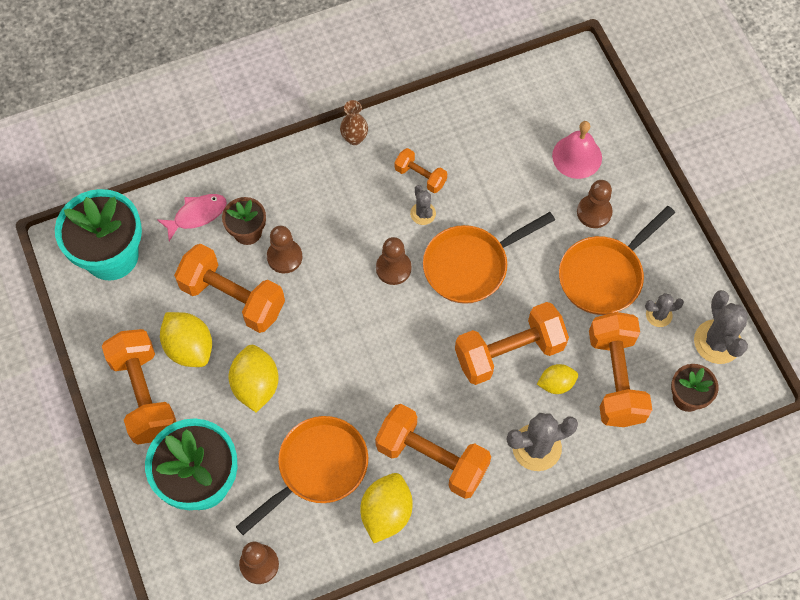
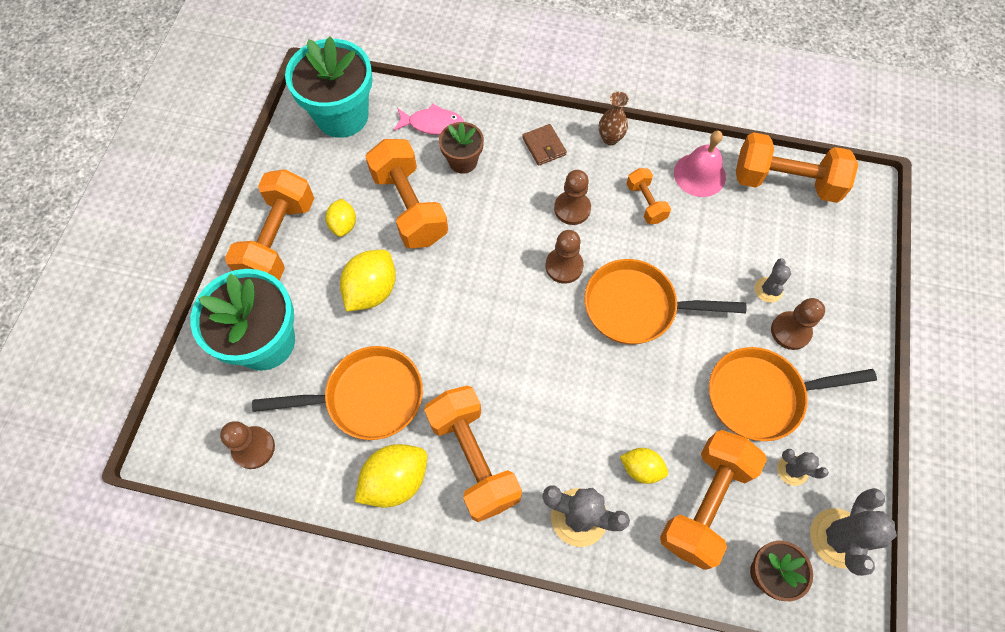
camera: 35 degrees right, 0 degrees up
yellow lemon [160,312,212,367] -> yellow lemon [325,199,356,237], size x0.61
brown pawn [267,226,302,274] -> brown pawn moved to [554,170,591,225]
grey cactus [410,185,436,225] -> grey cactus moved to [755,258,791,303]
orange dumbbell [455,302,569,385] -> orange dumbbell moved to [736,132,859,203]
pink bell [552,121,602,179] -> pink bell moved to [674,131,726,197]
none -> brown wallet [522,124,567,166]

